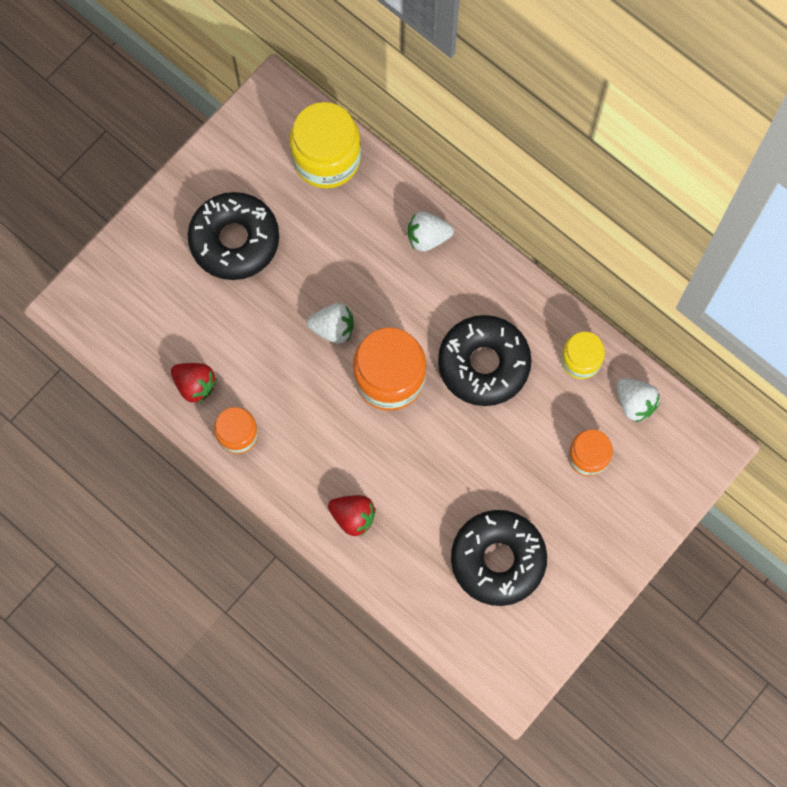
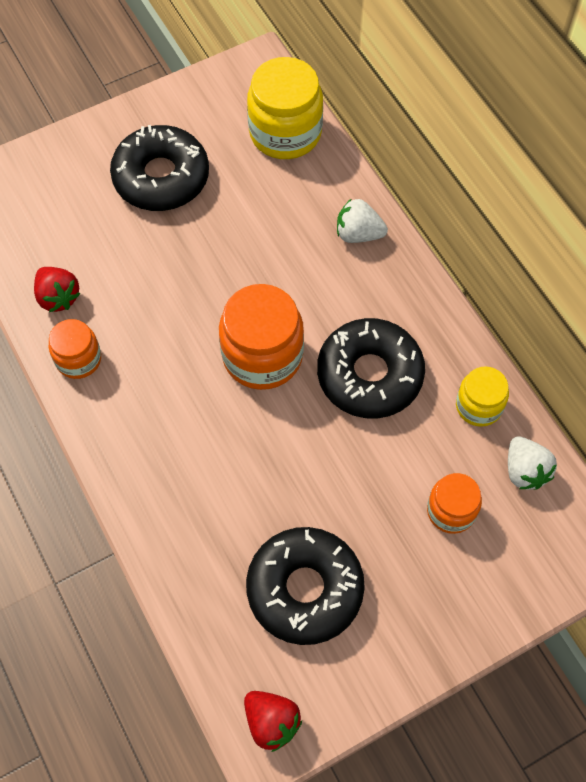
camera: 20 degrees right, 10 degrees down
white strawberry [307,303,354,344] -> none
red strawberry [328,495,376,536] -> red strawberry moved to [244,691,302,752]

